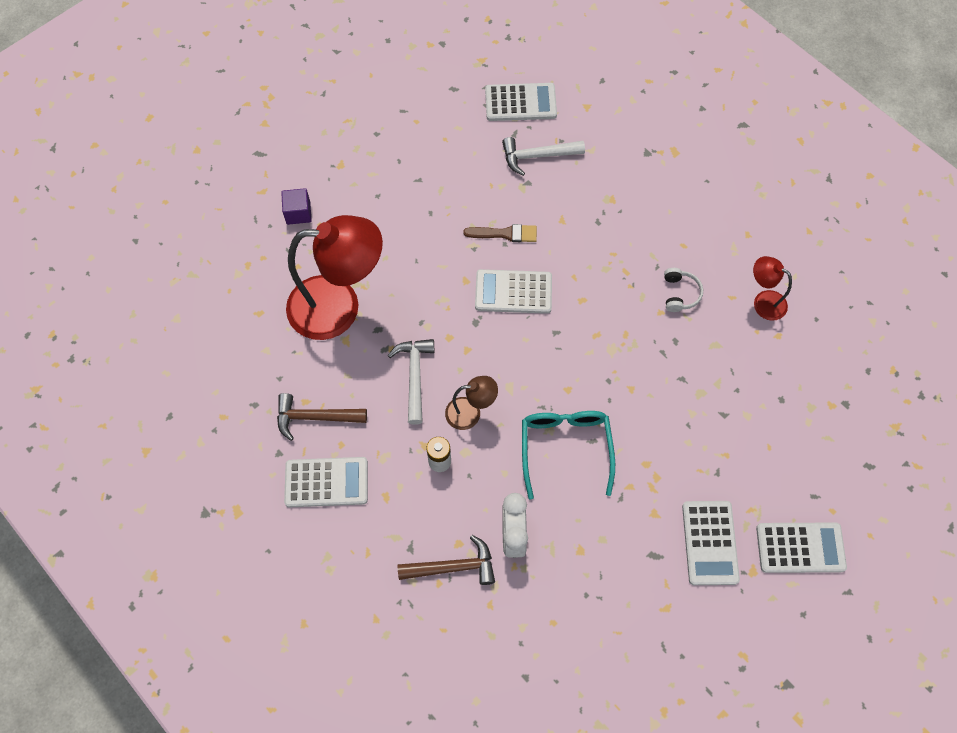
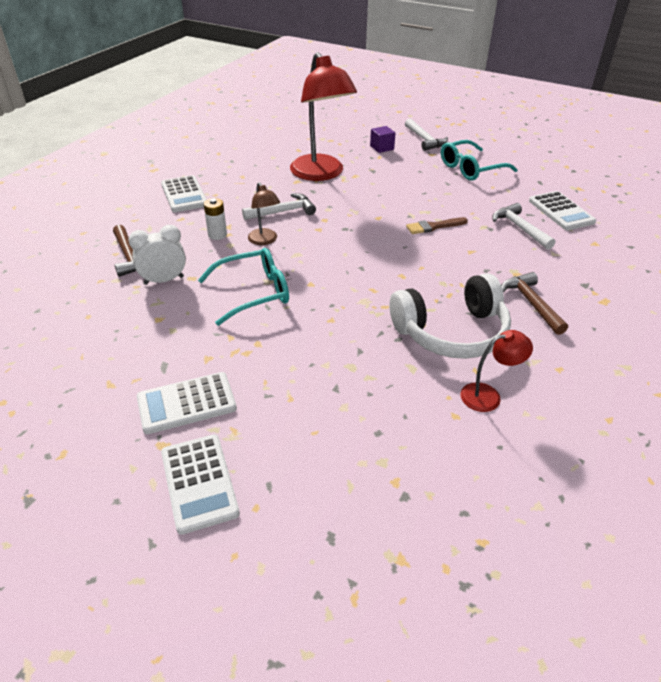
camera: 70 degrees right, 25 degrees down
brown hammer [277,393,367,441] -> brown hammer moved to [501,272,568,335]
brown brush [463,224,537,242] -> brown brush turned 90 degrees clockwise [406,217,468,234]
white calculator [475,269,552,314] -> none
white headphones [664,268,703,312] -> white headphones [390,273,511,359], size x2.41
red lamp [753,256,792,321] -> red lamp turned 60 degrees clockwise [460,330,533,412]
none -> white hammer [405,118,448,151]
none -> turquoise glasses [441,140,518,181]

